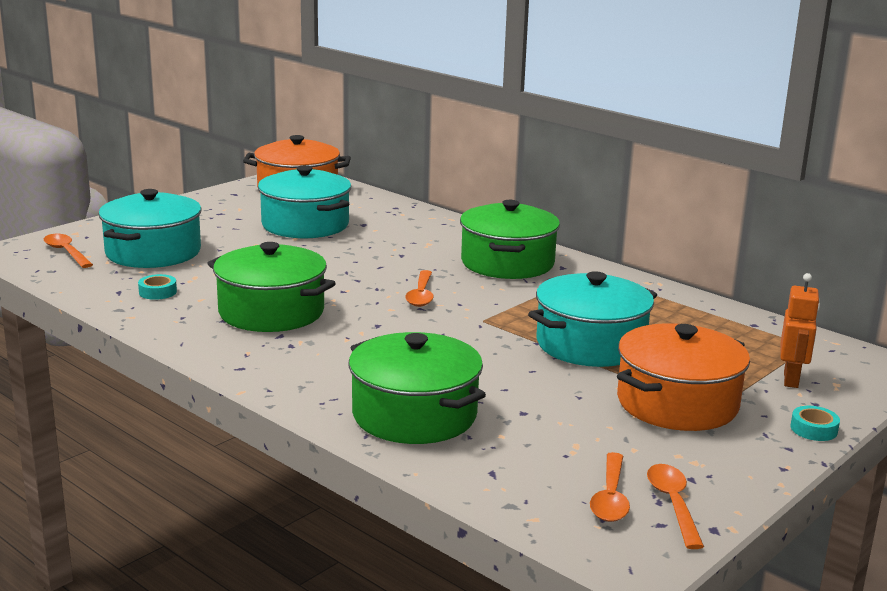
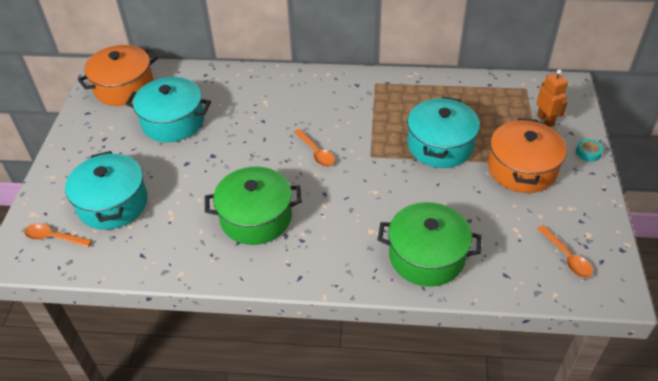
camera: 35 degrees left, 25 degrees up
turquoise tape [138,274,177,300] -> none
green pot [460,200,560,279] -> none
orange spoon [647,464,704,549] -> none

